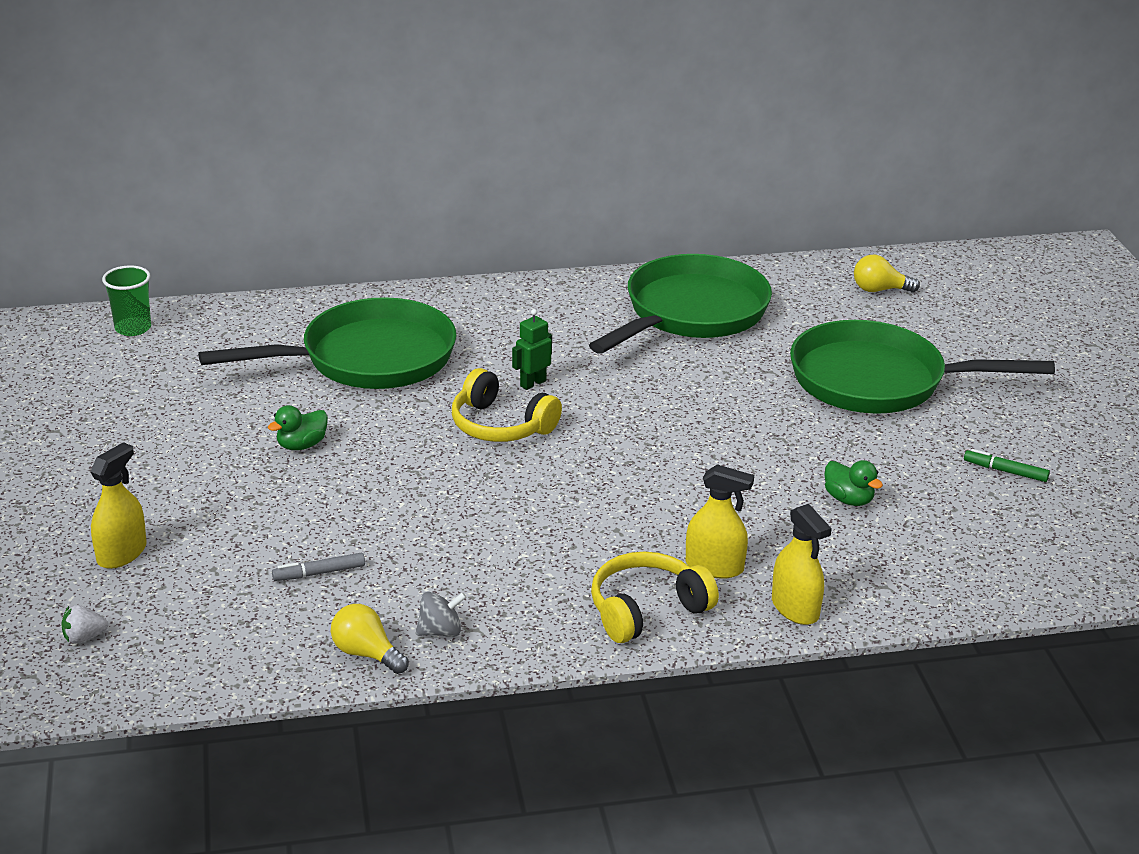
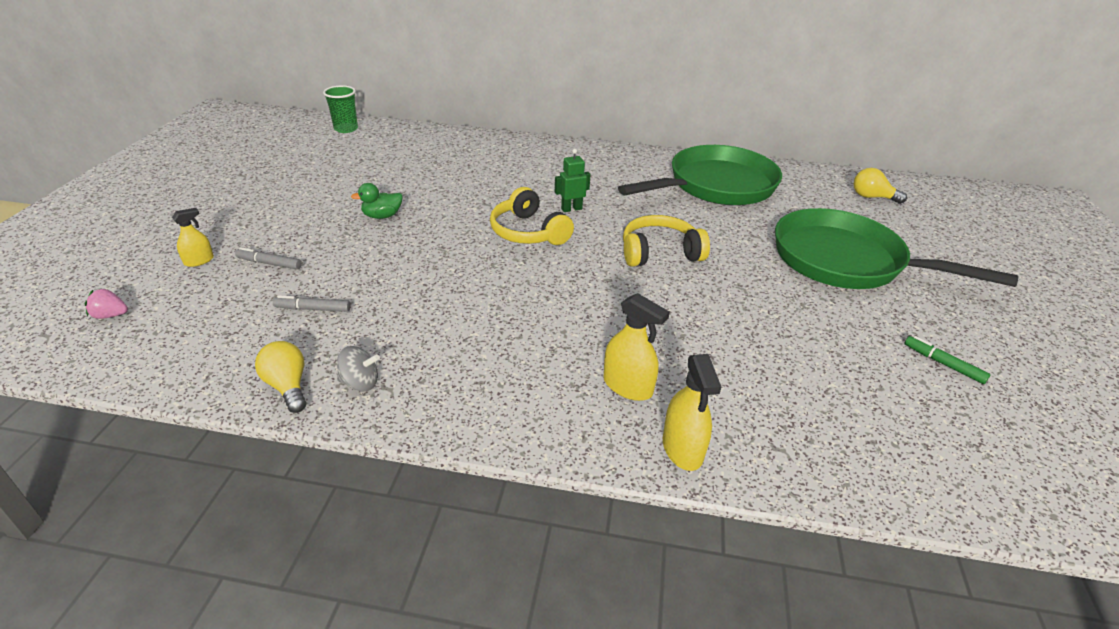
camera: 20 degrees right, 5 degrees up
white strawberry [61,605,108,643] -> pink strawberry [85,288,128,319]
yellow spray bottle [90,442,147,569] -> yellow spray bottle [172,208,214,267], size x0.63
green pan [198,297,456,389] -> none
yellow headphones [591,552,719,643] -> yellow headphones moved to [623,215,710,267]
green duck [824,460,883,506] -> none
none -> grey marker [235,247,302,269]

